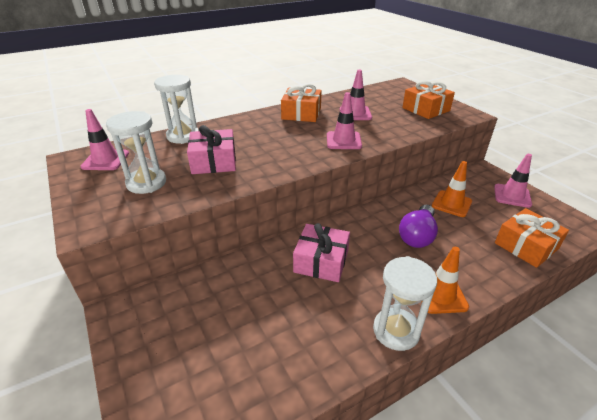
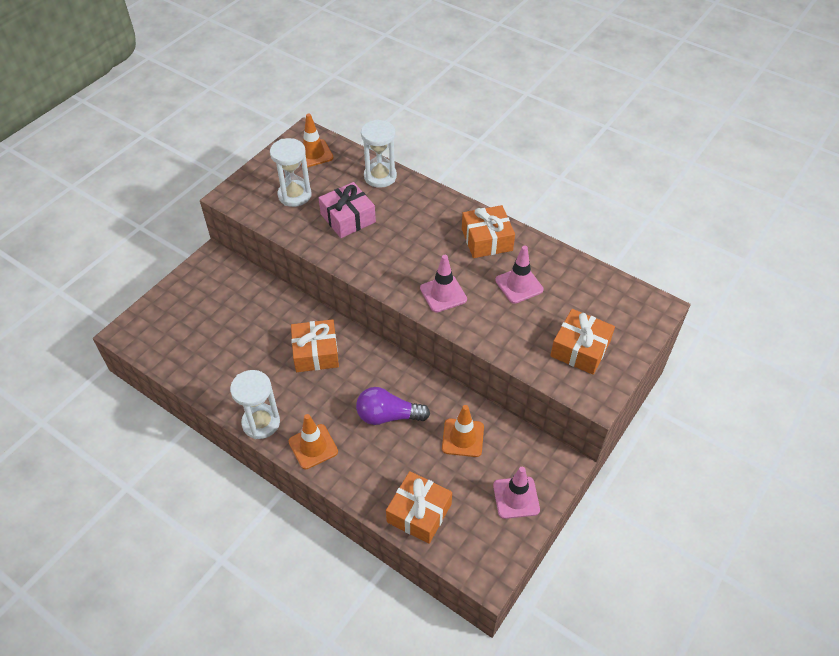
camera: 65 degrees right, 15 degrees up
pink traffic cone [80,109,129,170] -> orange traffic cone [301,113,333,168]
pink gift [293,223,350,282] -> orange gift [291,319,339,372]

